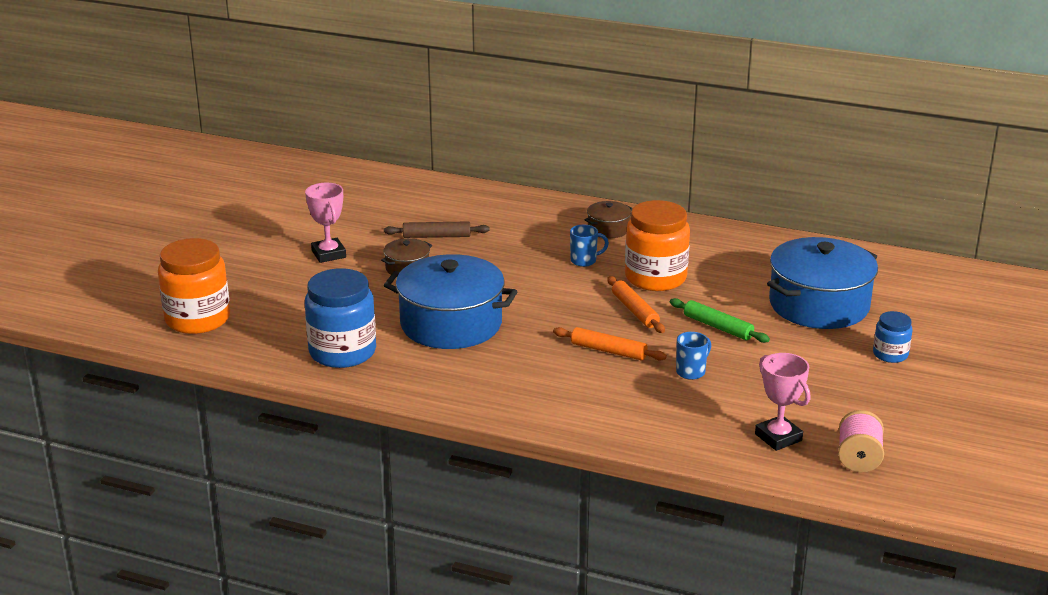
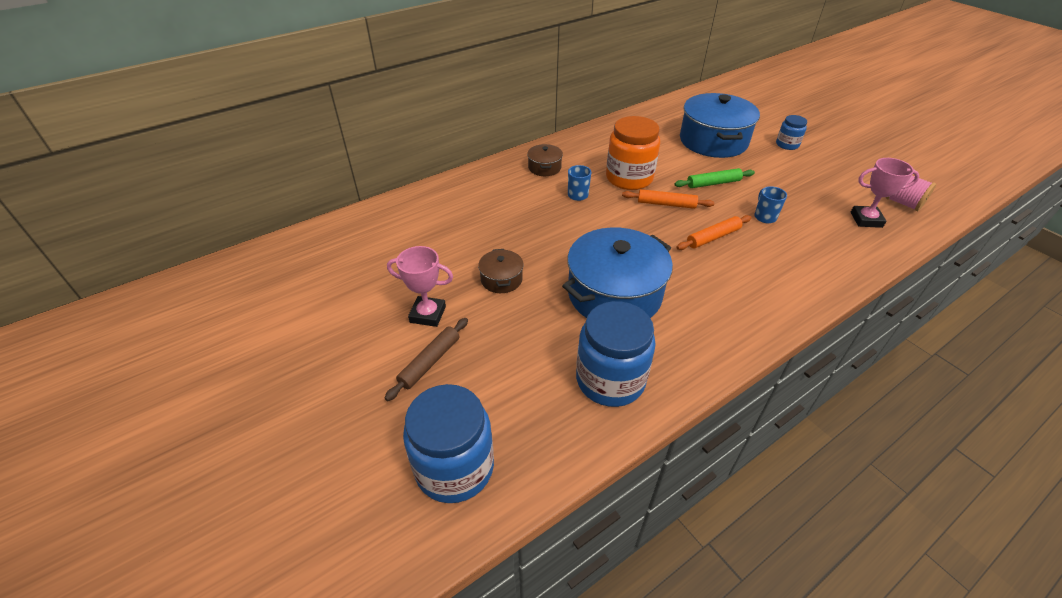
camera: 55 degrees left, 15 degrees up
orange jar [158,238,230,334] -> blue jar [403,384,494,503]
brown rolling pin [384,221,490,238] -> brown rolling pin moved to [385,318,468,401]

